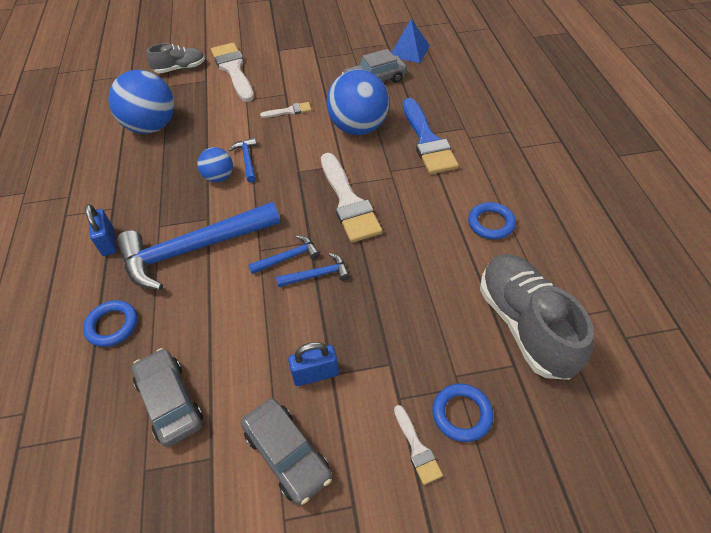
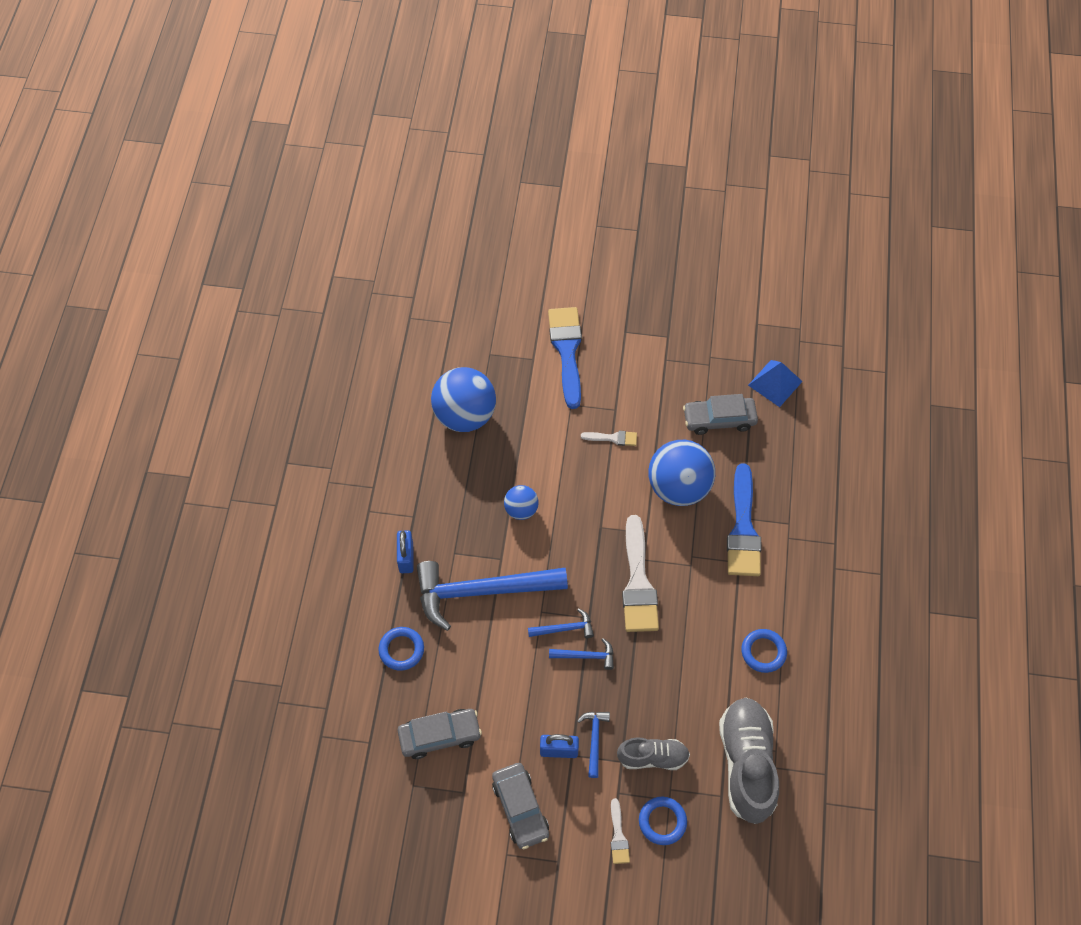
camera: 15 degrees right, 10 degrees up
grey car [132,348,203,447] -> grey car turned 90 degrees clockwise [398,709,482,759]
grey shoe [147,43,205,73] -> grey shoe moved to [617,737,690,770]
white brush [211,43,254,102] -> blue brush [548,307,582,409]
blue hammer [229,137,257,183] -> blue hammer moved to [577,712,610,778]

